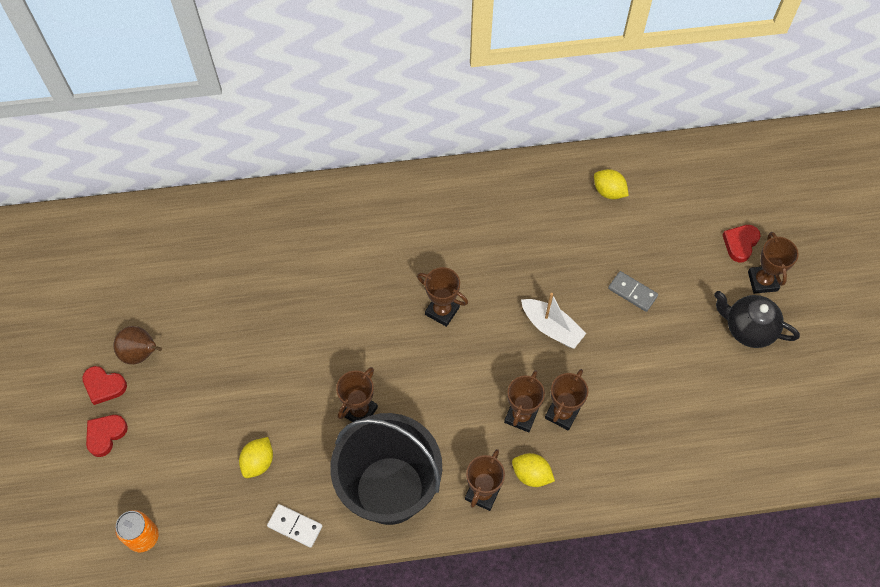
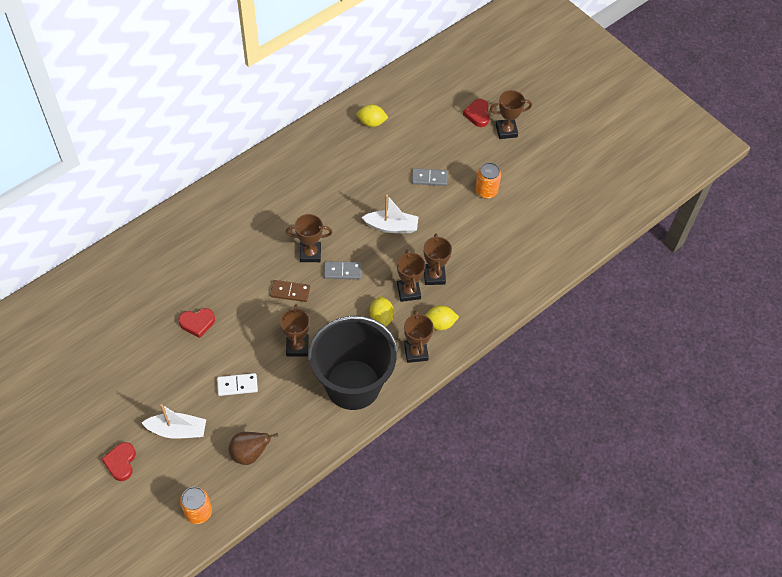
camera: 35 degrees left, 5 degrees down
red heart [82,366,127,405] -> red heart moved to [178,308,215,338]
brown pear [114,326,162,364] -> brown pear moved to [229,432,278,465]
yellow lemon [239,437,273,478] -> yellow lemon moved to [370,296,394,326]
white domino [267,504,322,548] -> white domino moved to [217,373,258,396]
black teapot [714,291,800,348] -> none
brown trophy [748,232,799,294] -> brown trophy turned 60 degrees counterclockwise [490,90,532,139]
none -> white boat [142,404,206,439]
none -> brown domino [270,280,310,302]
none -> grey domino [324,261,361,279]
none -> orange can [475,162,501,199]

